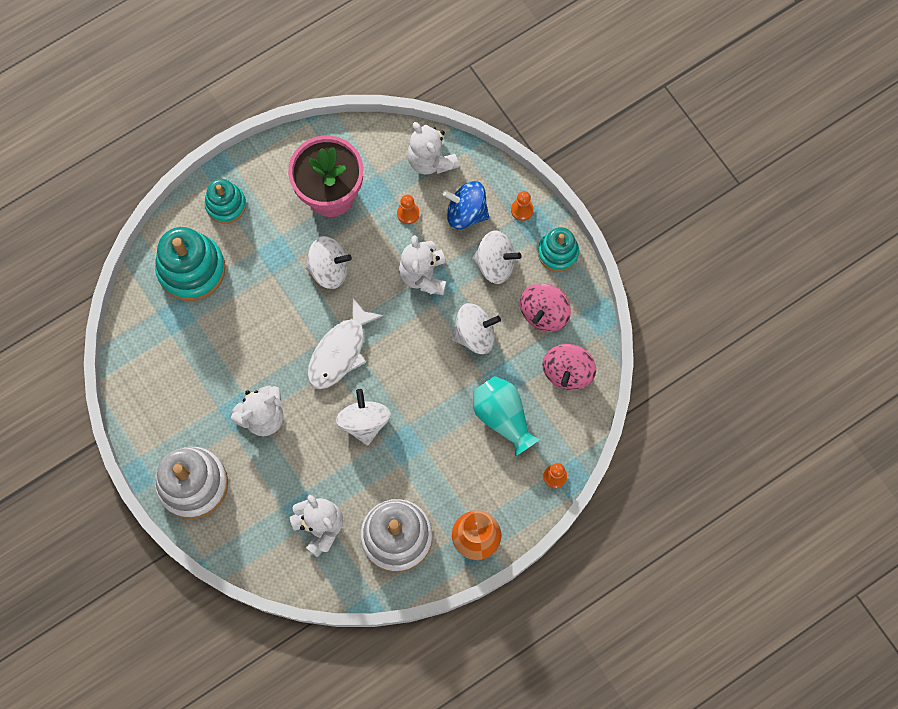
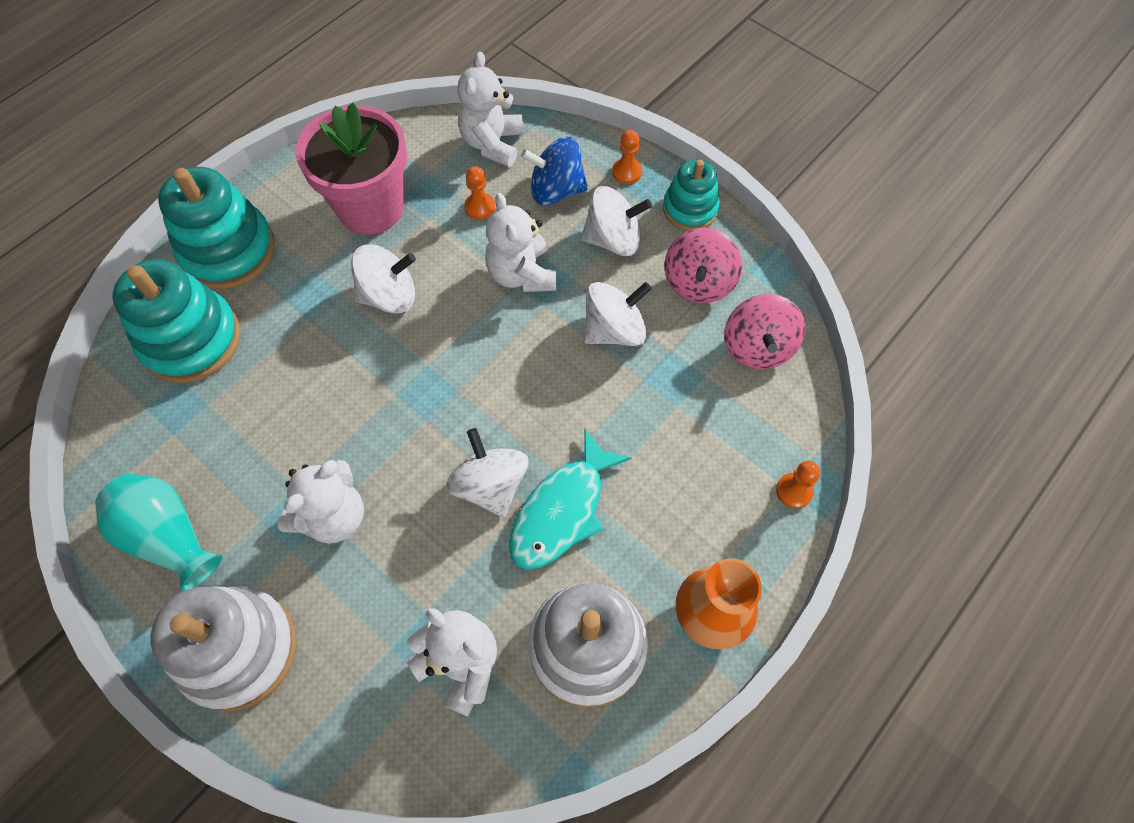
camera: 15 degrees left, 10 degrees down
turquoise stacking toy [204,179,246,224] -> turquoise stacking toy [158,167,275,289], size x1.66
white fish [308,298,383,389] -> none
white teddy bear [407,122,459,175] -> white teddy bear turned 60 degrees clockwise [457,52,524,167]
turquoise vase [473,376,540,456] -> turquoise vase moved to [95,474,223,592]
none -> turquoise fish [509,429,632,570]

